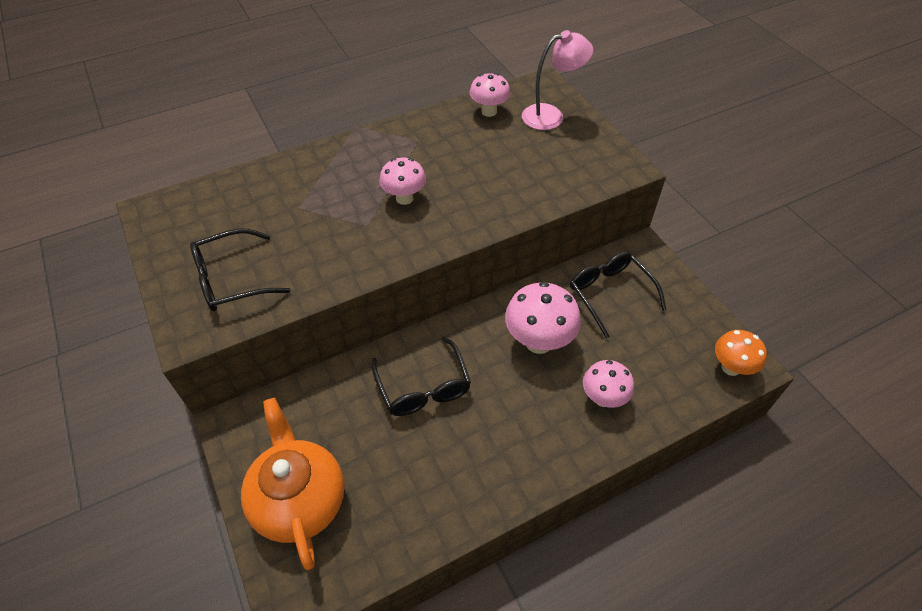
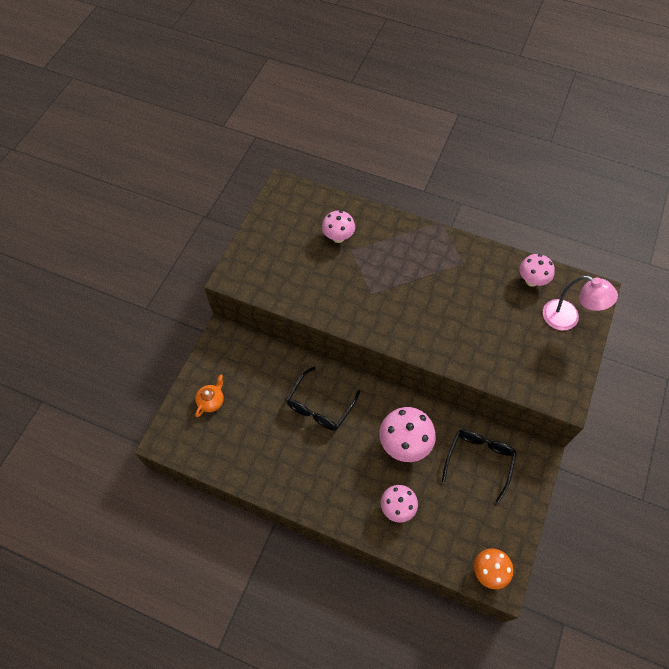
camera: 50 degrees right, 10 degrees up
black glasses [190,228,290,311] -> none
orange teapot [241,398,345,570] -> orange teapot [195,374,224,417], size x0.46
pink mushroom [379,158,426,205] -> pink mushroom moved to [322,211,355,243]

